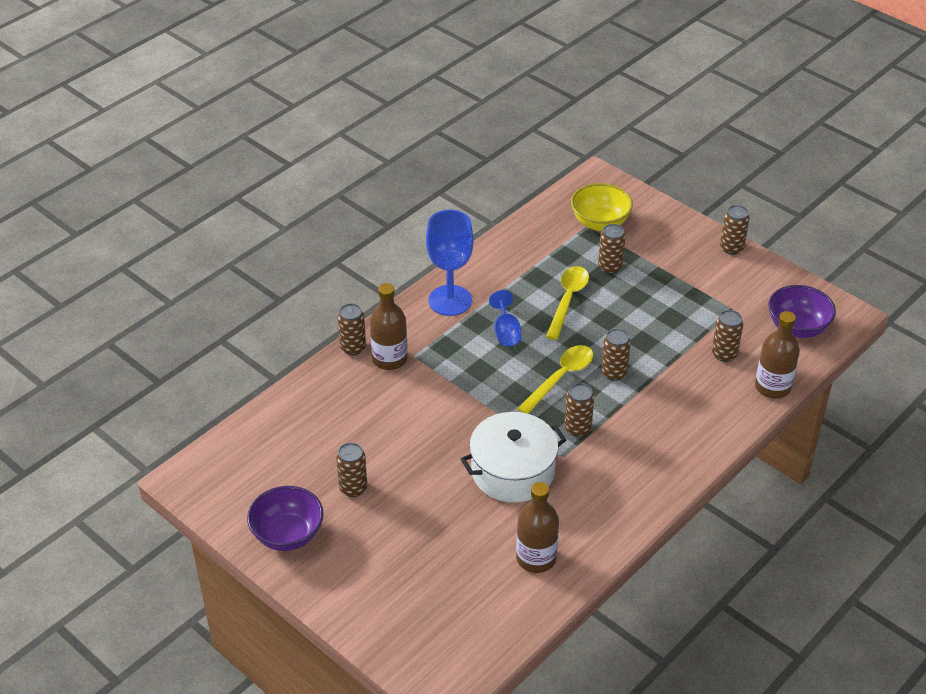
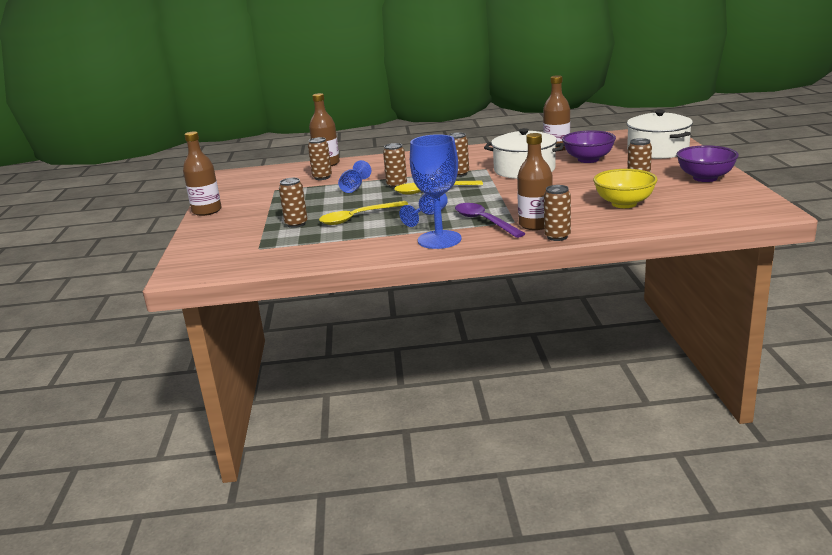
camera: 135 degrees left, 20 degrees down
yellow bowl [571,183,633,231] -> yellow bowl moved to [593,169,658,208]
brown can [720,205,750,255] -> brown bottle [183,131,221,216]
purple bowl [768,285,836,338] -> purple bowl moved to [562,130,616,163]
none -> blue goblet [338,160,371,193]
none -> purple spoon [455,203,525,238]
none -> white pot [627,110,693,159]

